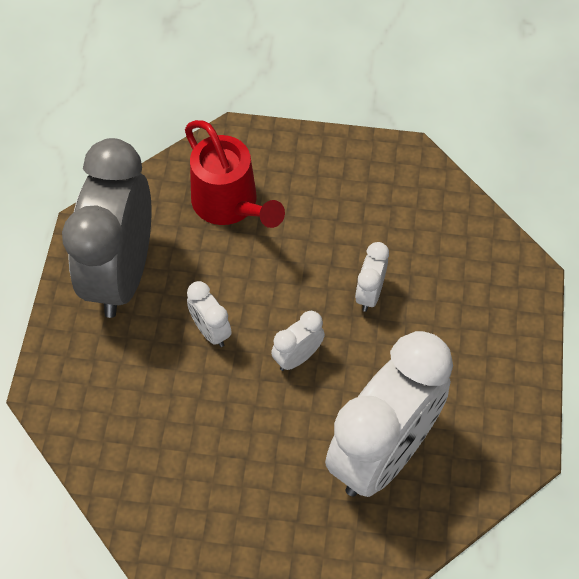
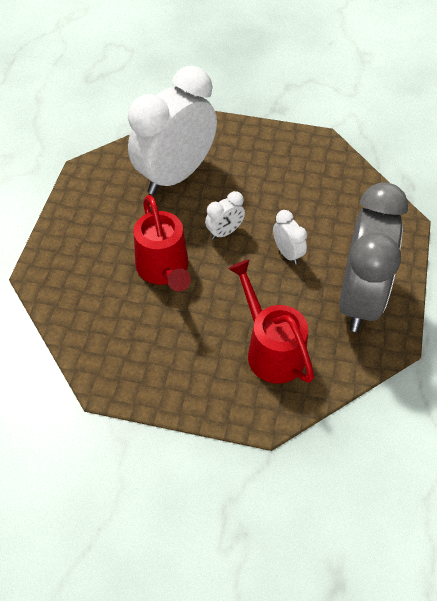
camera: 175 degrees left, 5 degrees down
white clock [355,242,389,312] -> red watering can [133,195,191,292]

